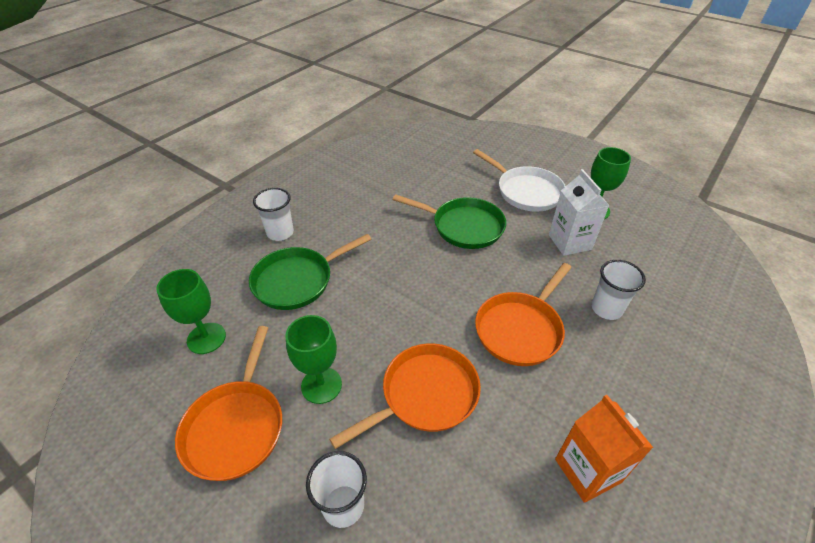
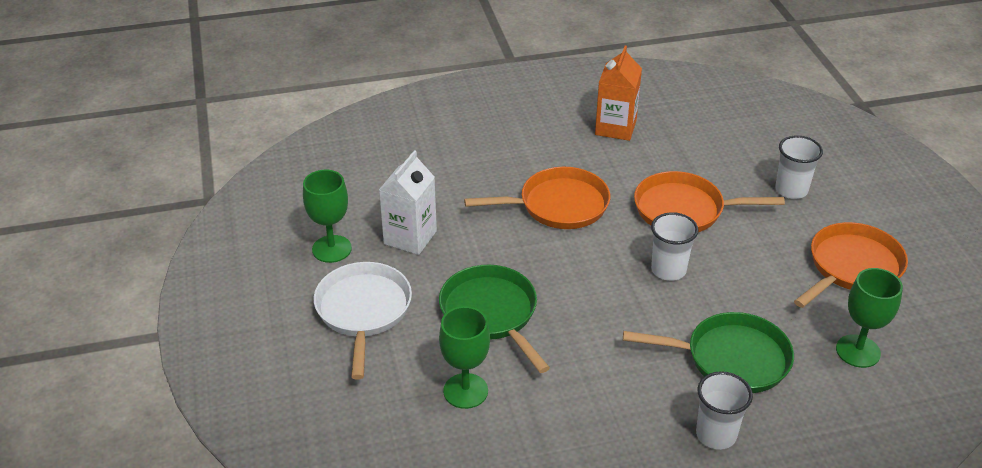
camera: 140 degrees left, 5 degrees down
green goblet [285,315,342,404] -> green goblet moved to [439,306,490,409]
white cup [591,260,646,320] -> white cup moved to [651,212,699,281]

